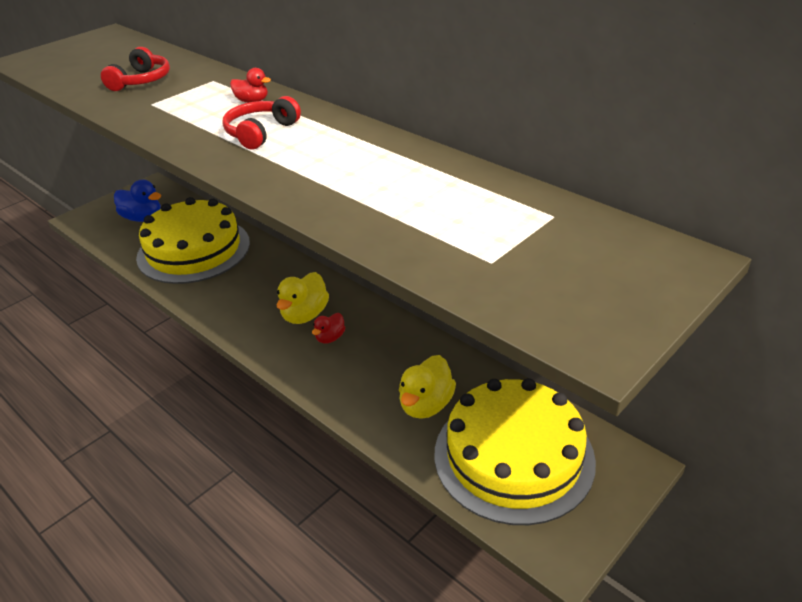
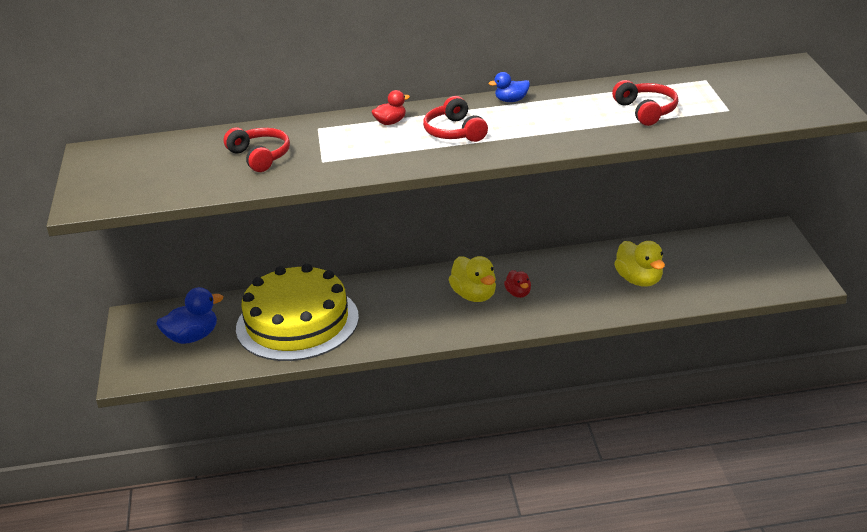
camera: 50 degrees left, 5 degrees down
yellow cake [435,378,596,525] -> none
none -> blue duck [489,72,530,102]
none -> red headphones [612,80,679,126]

